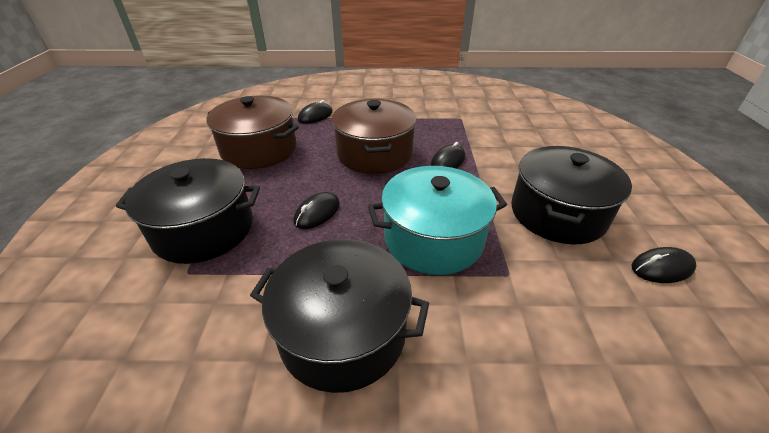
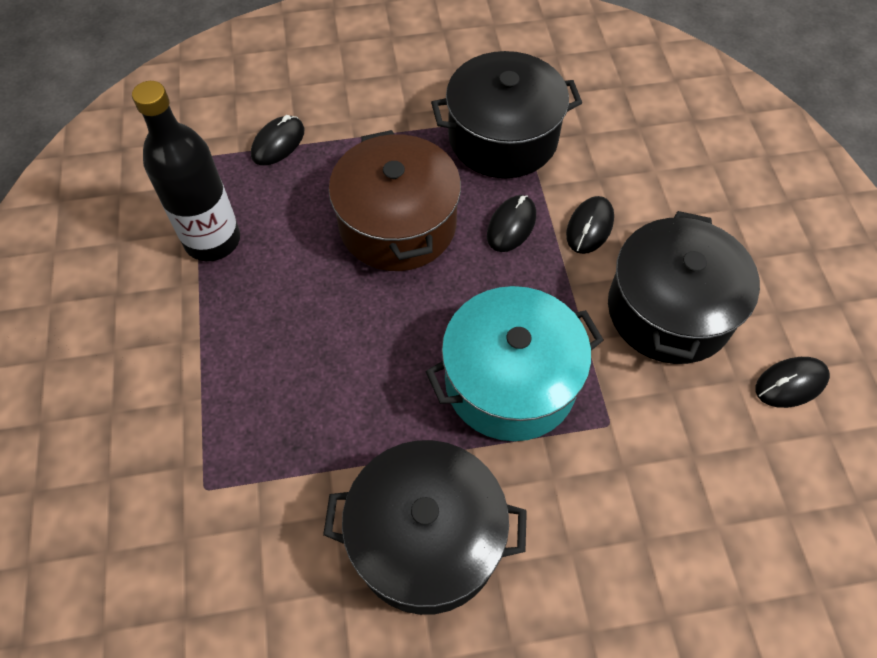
camera: 10 degrees left, 20 degrees up
black pot [116,158,260,264] -> black pot moved to [431,51,582,178]
brown pot [206,96,299,169] -> black bottle [132,81,240,261]
black mouse [293,192,340,229] -> black mouse moved to [566,196,614,254]

